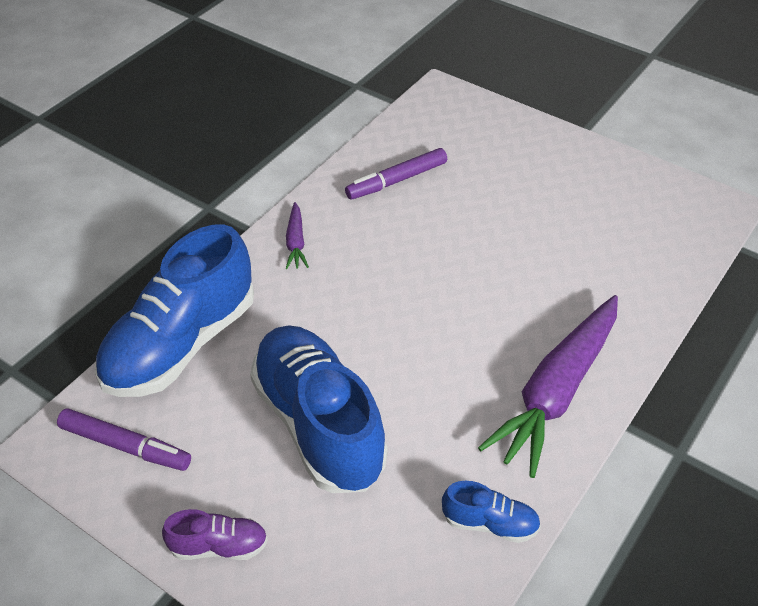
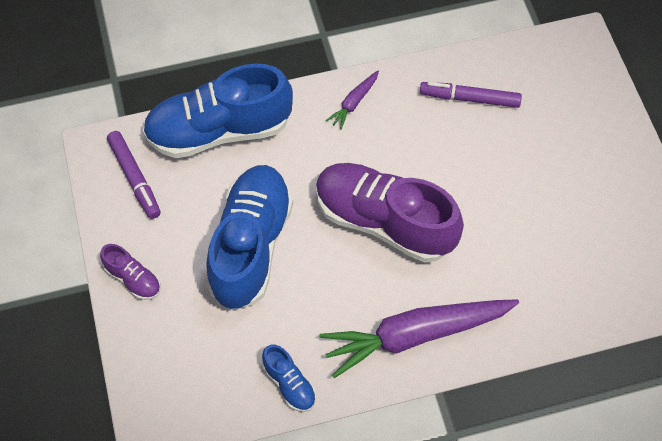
camera: 40 degrees right, 15 degrees up
none -> purple shoe [316,163,464,263]

